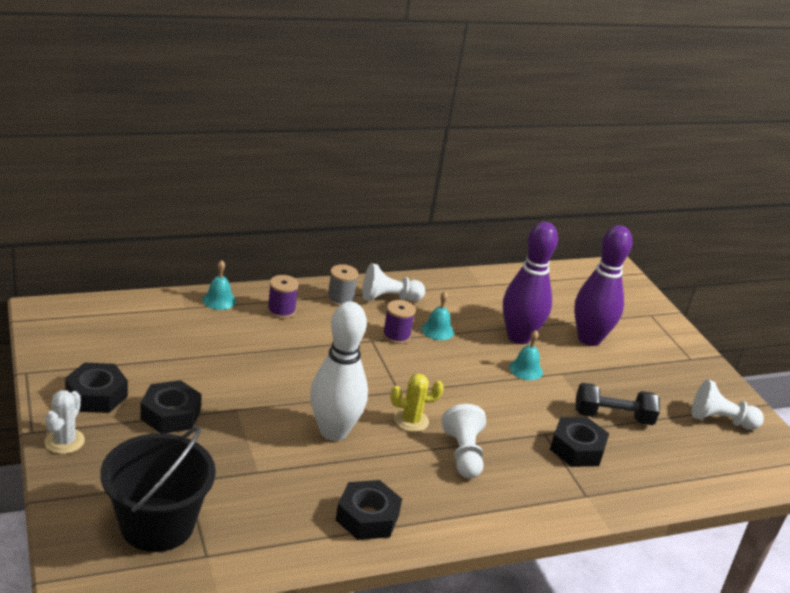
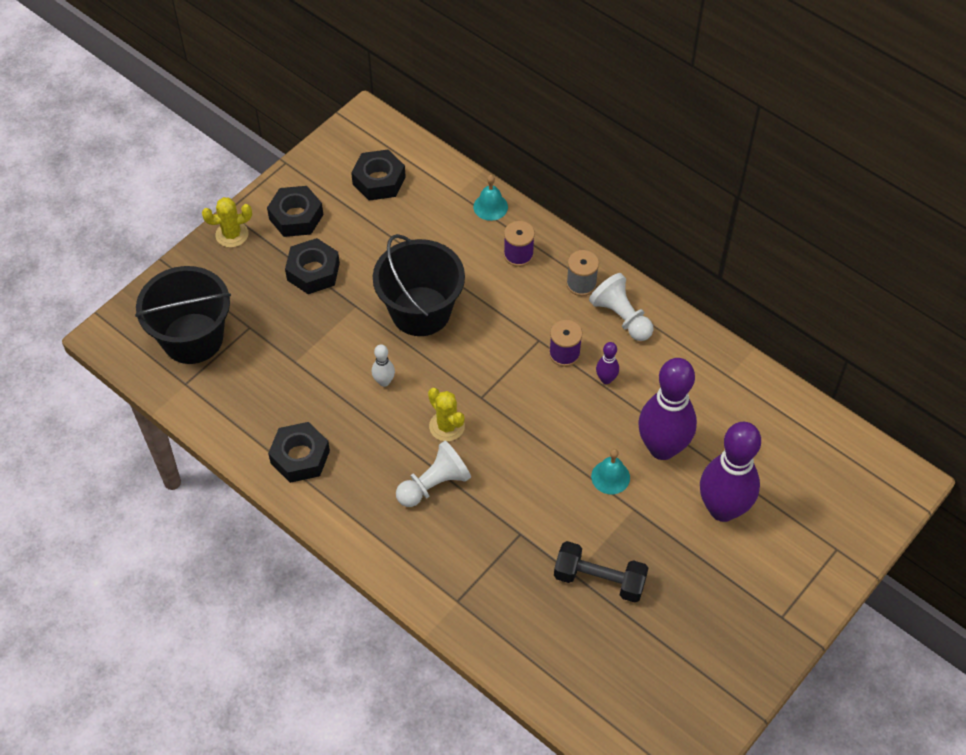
camera: 65 degrees right, 25 degrees up
white cactus [45,390,85,454] -> yellow cactus [202,197,252,248]
white bowling pin [310,301,368,441] -> white bowling pin [372,344,395,387], size x0.42
turquoise bell [421,291,454,340] -> purple bowling pin [596,342,619,384]
black nut [550,417,609,467] -> black nut moved to [351,150,406,201]
black dumbbell [575,383,660,425] -> black dumbbell turned 45 degrees counterclockwise [554,541,648,603]
white pawn [692,379,764,430] -> none
none -> black bucket [373,234,465,336]

